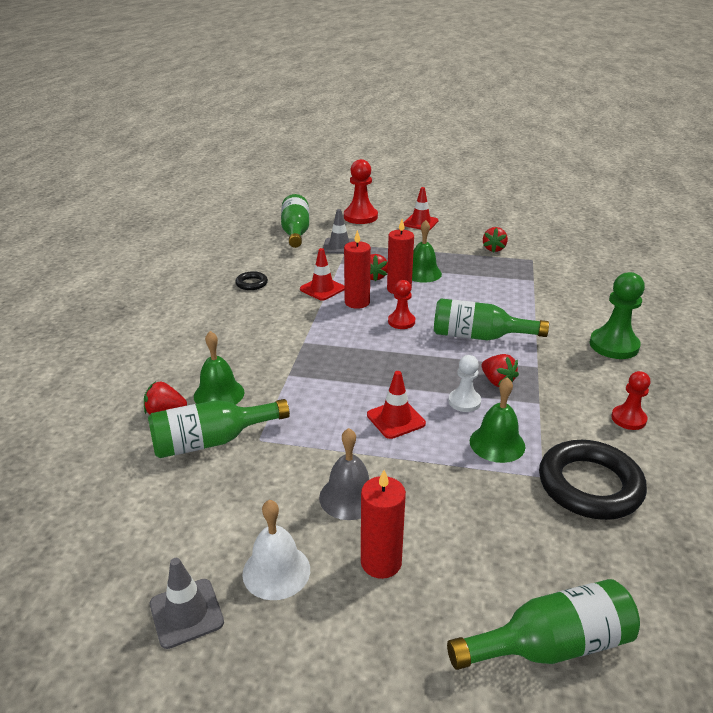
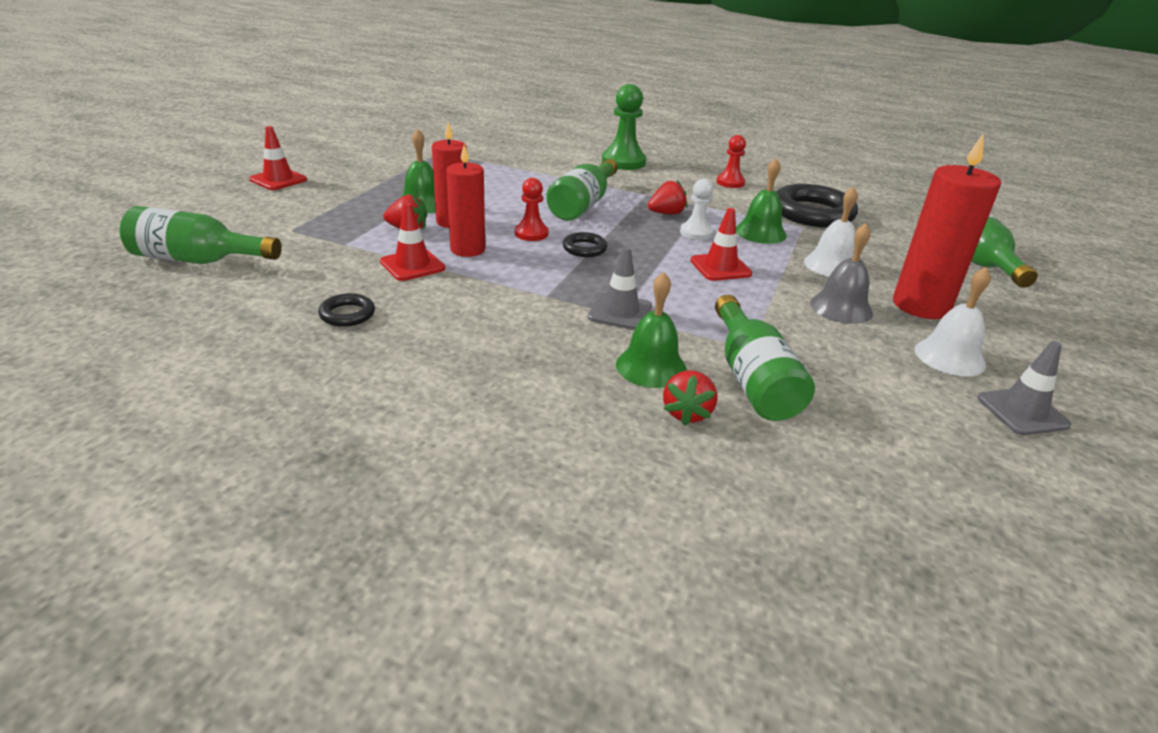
camera: 80 degrees left, 0 degrees up
grey traffic cone [323,209,355,254] -> grey traffic cone moved to [588,247,652,330]
red pawn [344,159,378,224] -> none
red candle [361,470,406,579] -> red candle [893,133,1001,319], size x1.51
red strawberry [483,227,508,253] -> none
none -> black ring [563,232,607,257]
none -> white bell [804,186,858,277]

